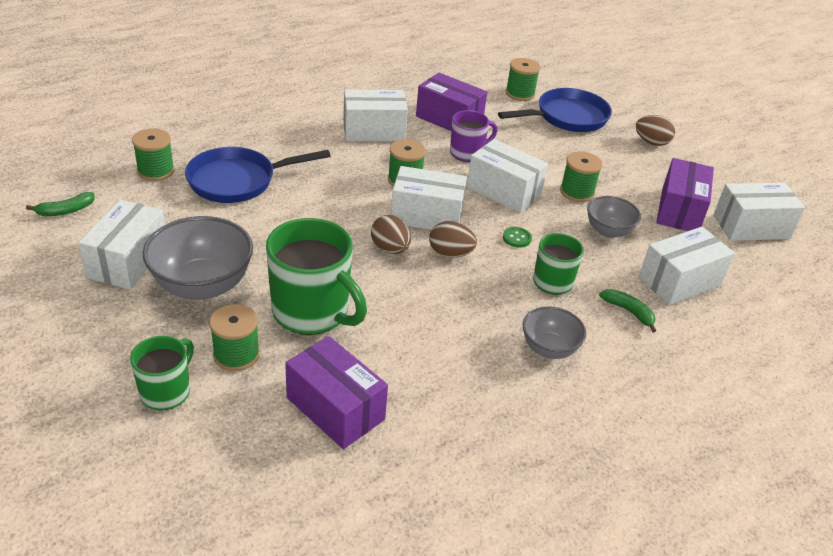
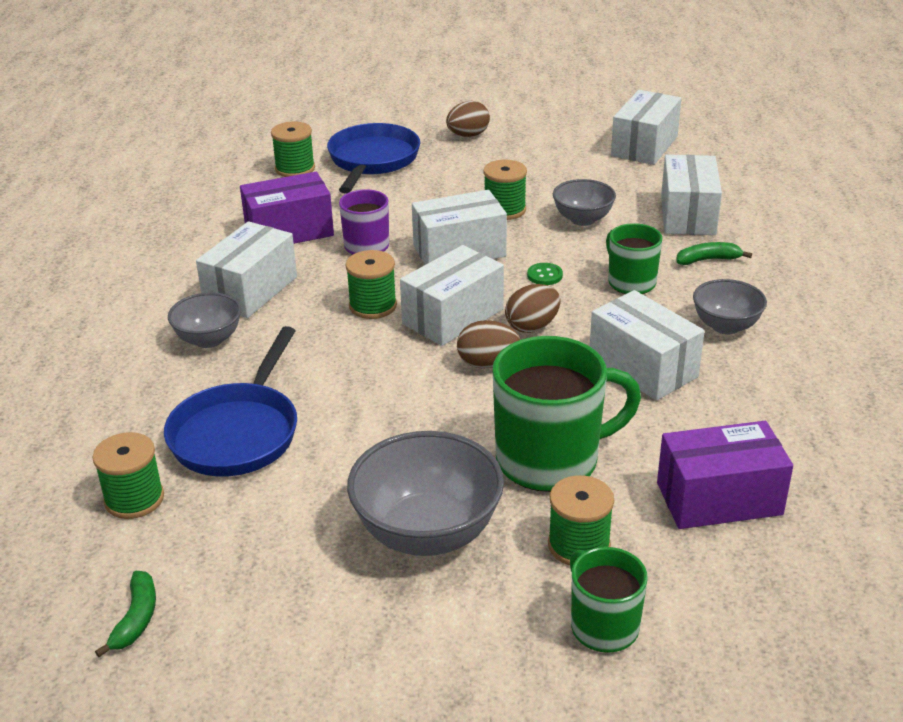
camera: 50 degrees left, 5 degrees down
white box [78,199,165,290] -> white box moved to [590,290,705,401]
purple box [656,158,714,231] -> none
none -> grey bowl [168,292,241,348]

